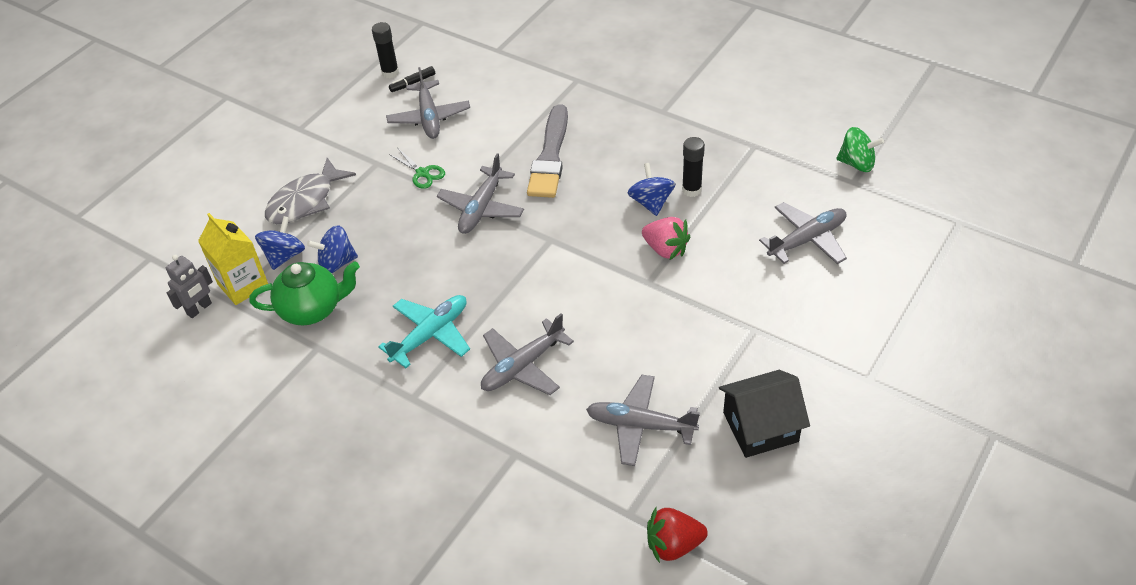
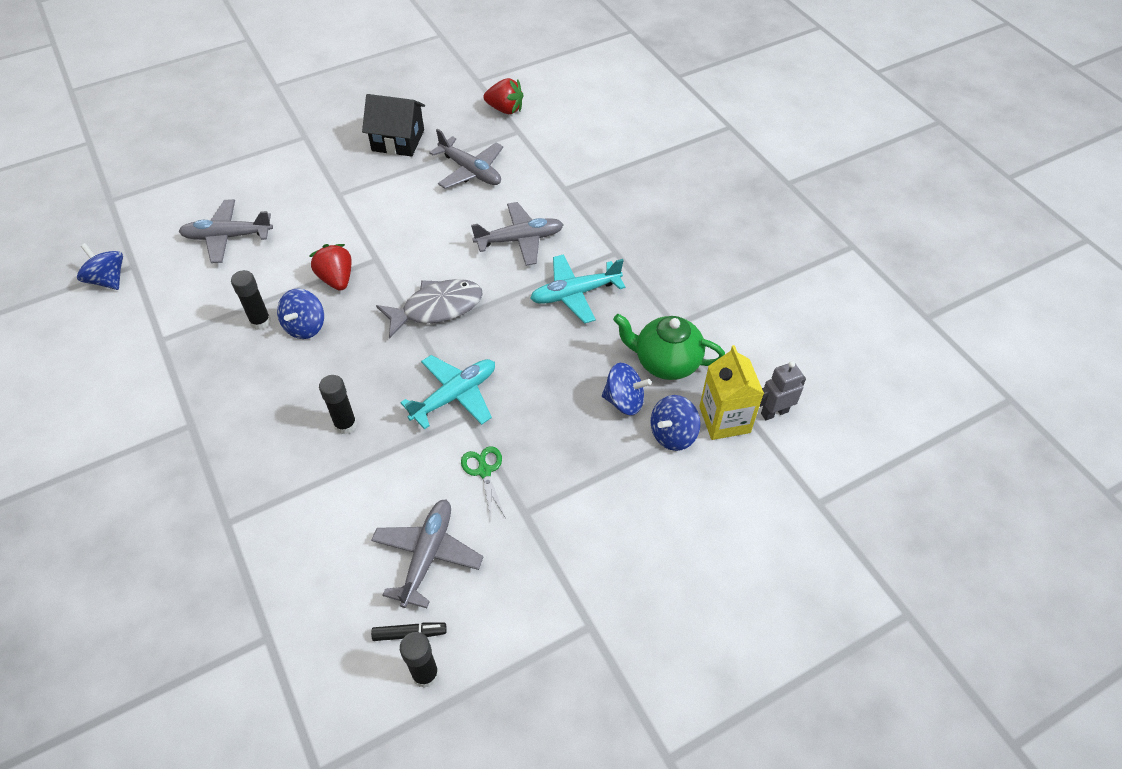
camera: 155 degrees left, 5 degrees up
grey fish [265,158,356,224] -> grey fish moved to [376,279,483,339]
grey plane [437,153,524,234] -> turquoise plane [400,355,495,430]
grey brush [527,104,568,198] -> black glue stick [319,375,357,435]
pink strawberry [642,217,690,260] -> red strawberry [309,244,352,291]
green spinning top [837,127,884,172] -> blue spinning top [77,243,123,290]

